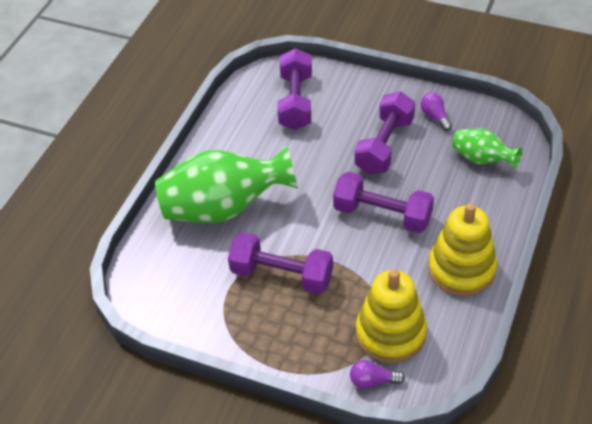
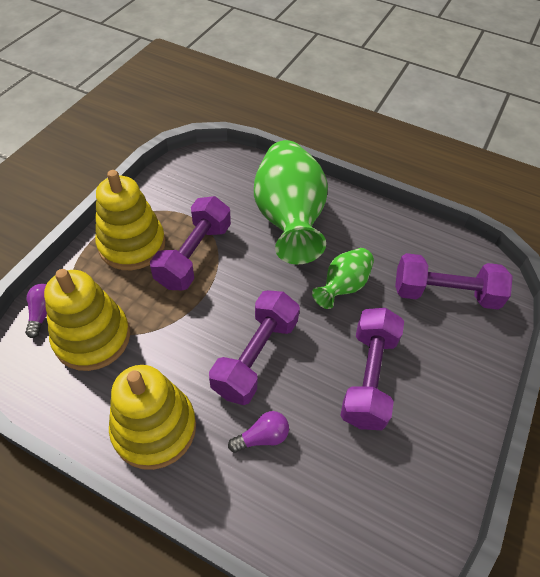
camera: 90 degrees right, 5 degrees up
purple dumbbell [355,92,415,175] -> purple dumbbell turned 75 degrees clockwise [340,308,404,430]
purple light bulb [421,93,452,131] -> purple light bulb moved to [228,411,289,453]
green vase [452,128,523,169] -> green vase moved to [312,248,374,309]
none -> yellow stacking toy [95,170,165,270]

